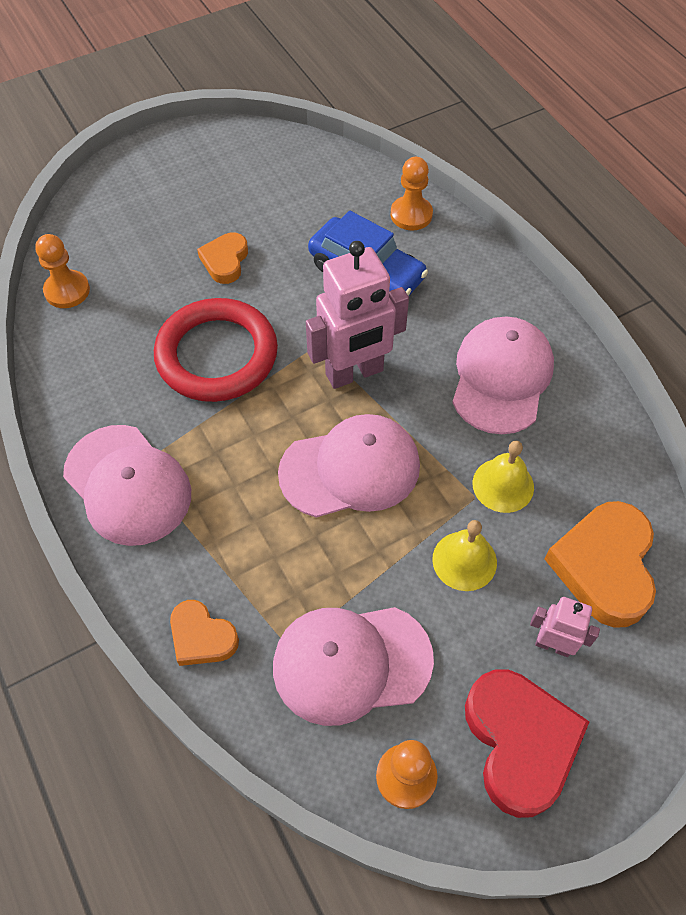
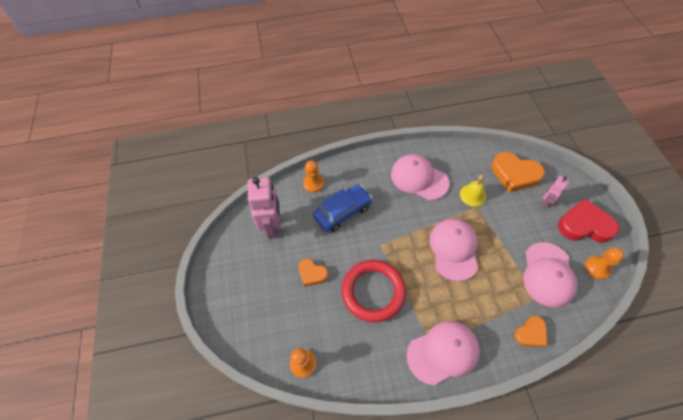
camera: 70 degrees left, 0 degrees up
pink robot [306,241,409,389] -> pink robot moved to [248,177,281,239]
yellow bell [432,520,497,591] -> none

